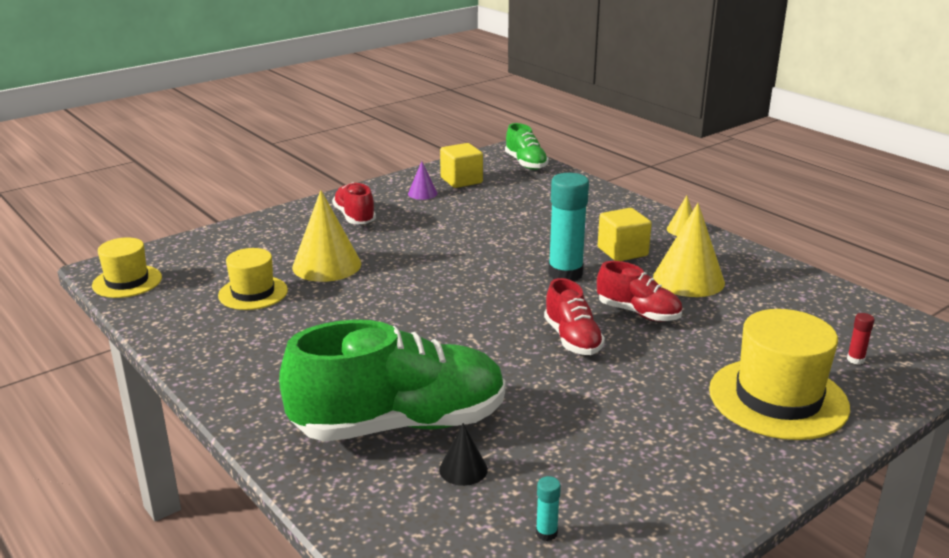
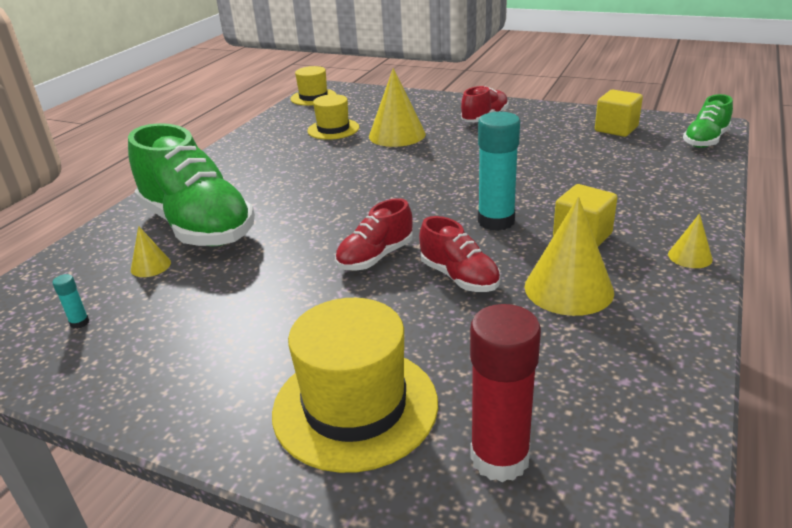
camera: 65 degrees right, 5 degrees up
purple cone [408,161,437,200] -> none
black cone [439,423,488,486] -> yellow cone [131,226,171,277]
red shoe [597,261,682,322] -> red shoe turned 45 degrees counterclockwise [419,216,501,292]
red glue stick [847,313,874,365] -> red glue stick [470,304,541,482], size x2.40

